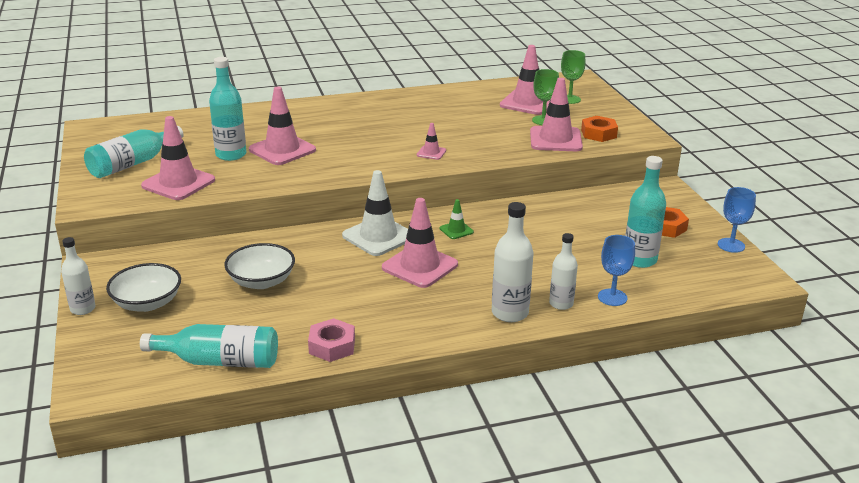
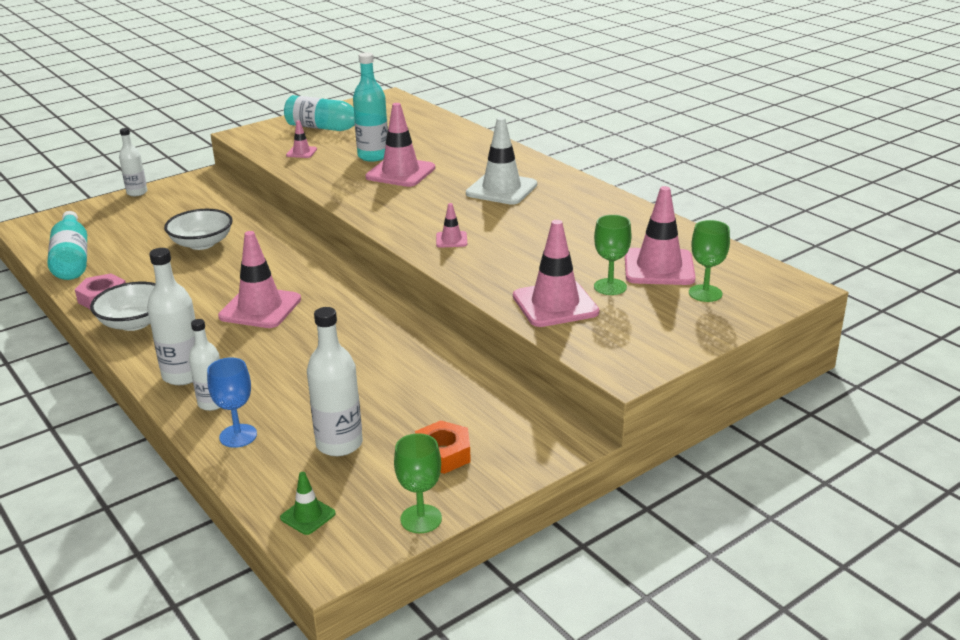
camera: 70 degrees right, 0 degrees up
white bowl [106,263,181,312] -> white bowl moved to [90,282,155,331]
pink traffic cone [141,116,215,200] -> pink traffic cone [286,120,317,158], size x0.48
white traffic cone [342,170,408,256] -> white traffic cone moved to [466,117,537,205]
green traffic cone [440,199,474,239] -> green traffic cone moved to [280,472,336,535]
orange nut [581,116,618,142] -> none
turquoise bottle [625,156,666,268] -> white bottle [307,307,363,456]
blue goblet [718,187,756,253] -> green goblet [394,433,442,533]

